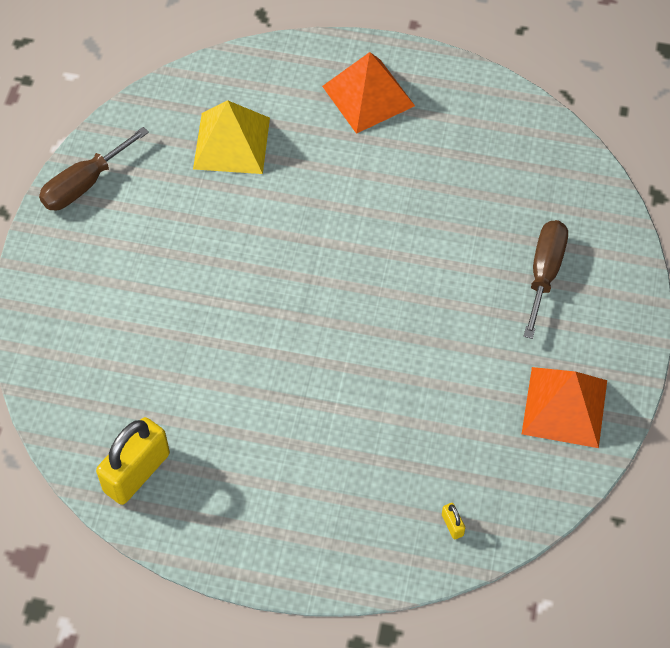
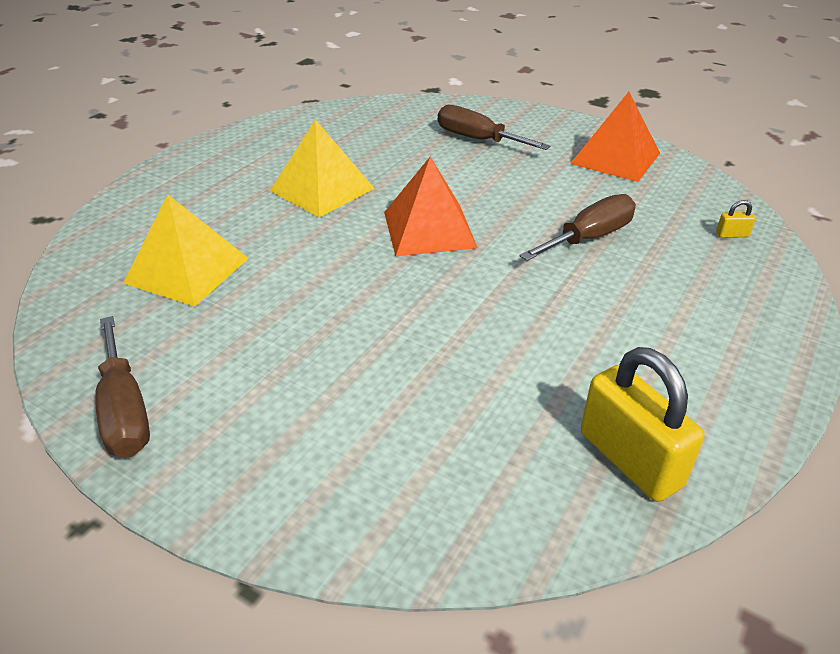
camera: 70 degrees left, 20 degrees down
orange pyramid [322,52,415,134] -> orange pyramid moved to [384,157,478,256]
none -> yellow pyramid [270,119,375,218]
none -> brown screwdriver [519,194,636,261]

